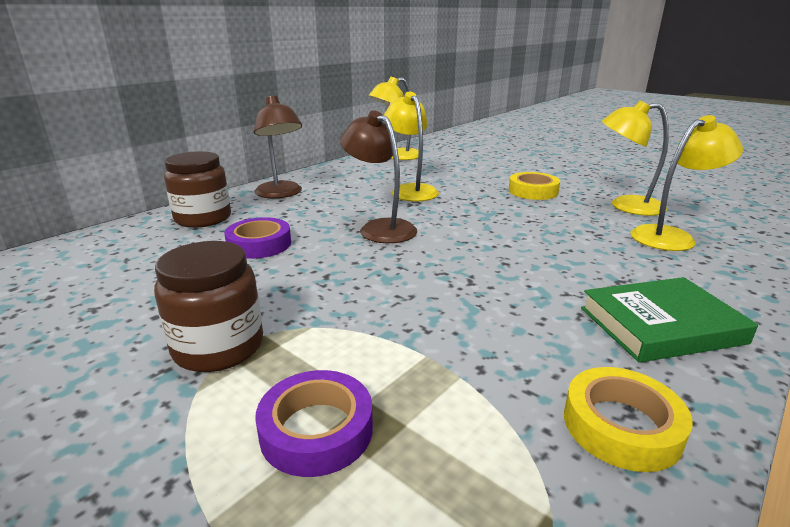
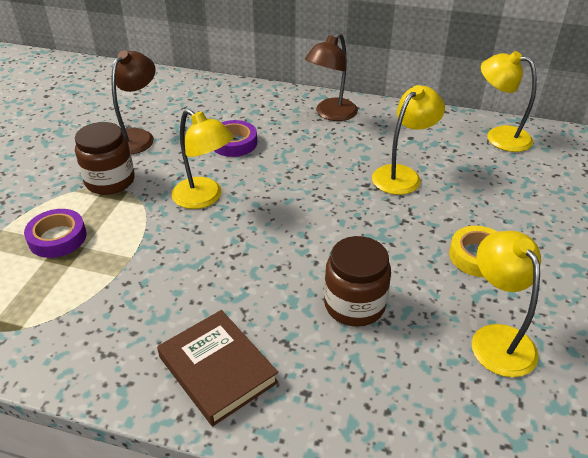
camera: 65 degrees right, 15 degrees up
brown jar [164,151,231,228] -> brown jar moved to [324,236,391,327]
brown lamp [340,110,417,243] -> brown lamp moved to [111,50,156,154]
yellow tape [564,367,693,472] -> none
green book [581,277,758,363] -> brown book [157,310,279,426]
yellow lamp [630,115,743,251] -> yellow lamp moved to [172,109,234,209]

